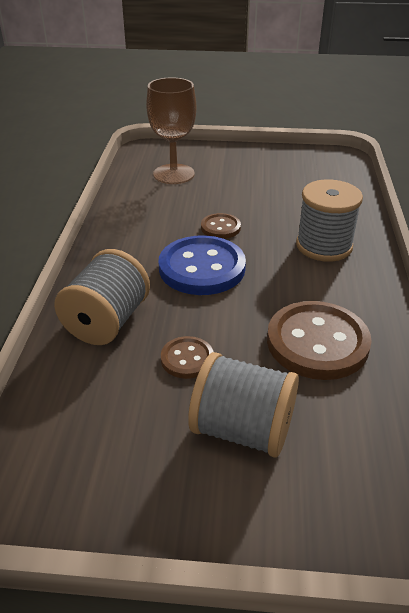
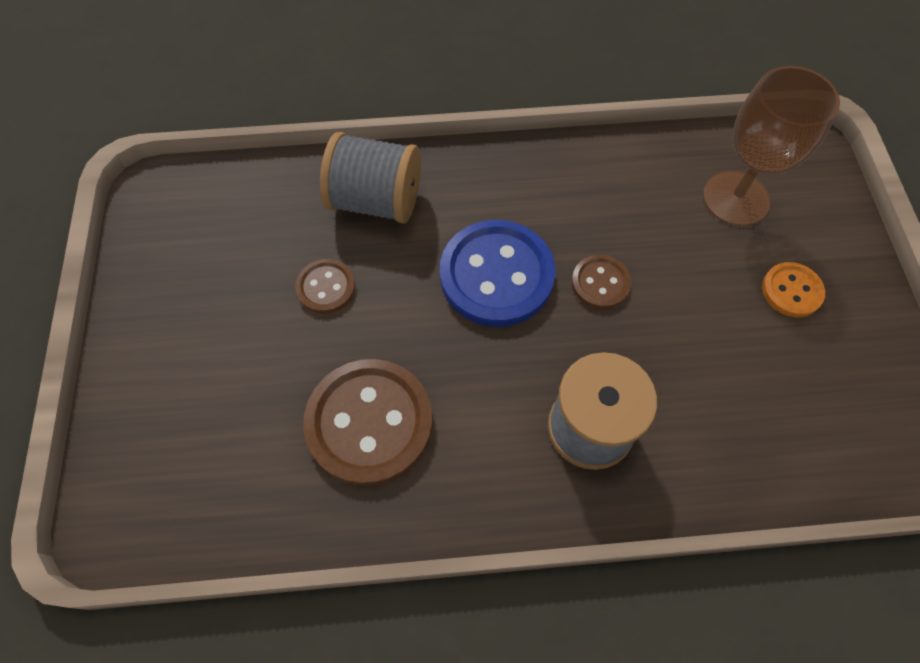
camera: 80 degrees right, 25 degrees up
grey spool [188,352,299,458] -> none
none -> orange button [762,262,825,317]

